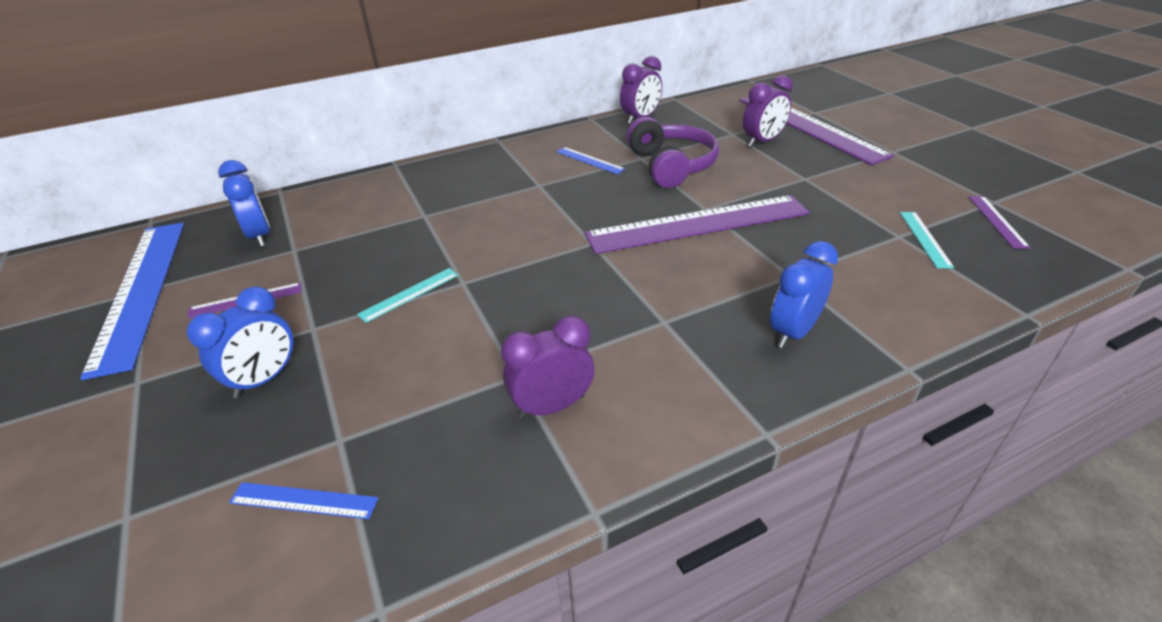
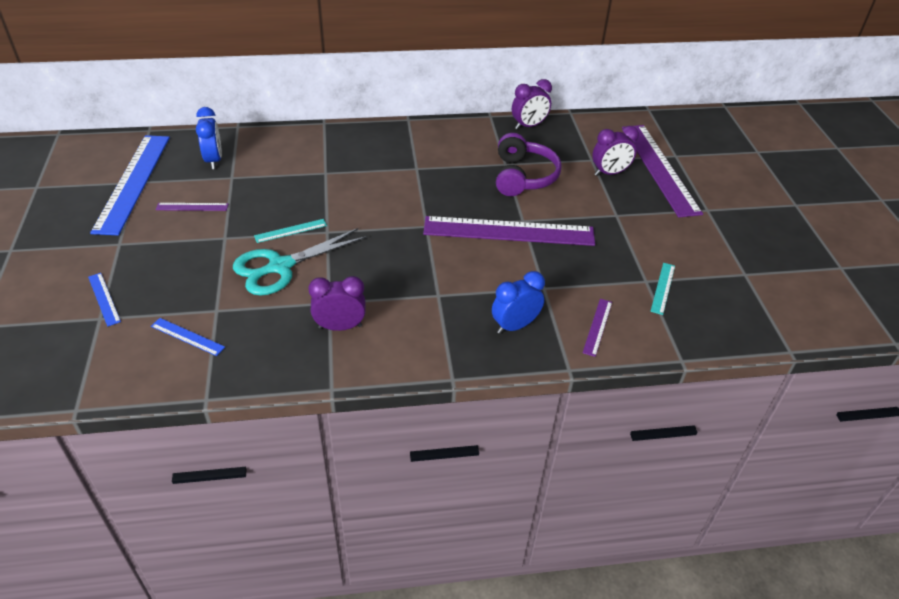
camera: 15 degrees right, 5 degrees up
blue clock [187,286,294,398] -> none
blue ruler [556,147,625,174] -> blue ruler moved to [88,273,121,327]
purple ruler [969,196,1031,249] -> purple ruler moved to [583,299,612,357]
none -> turquoise scissors [233,228,367,296]

